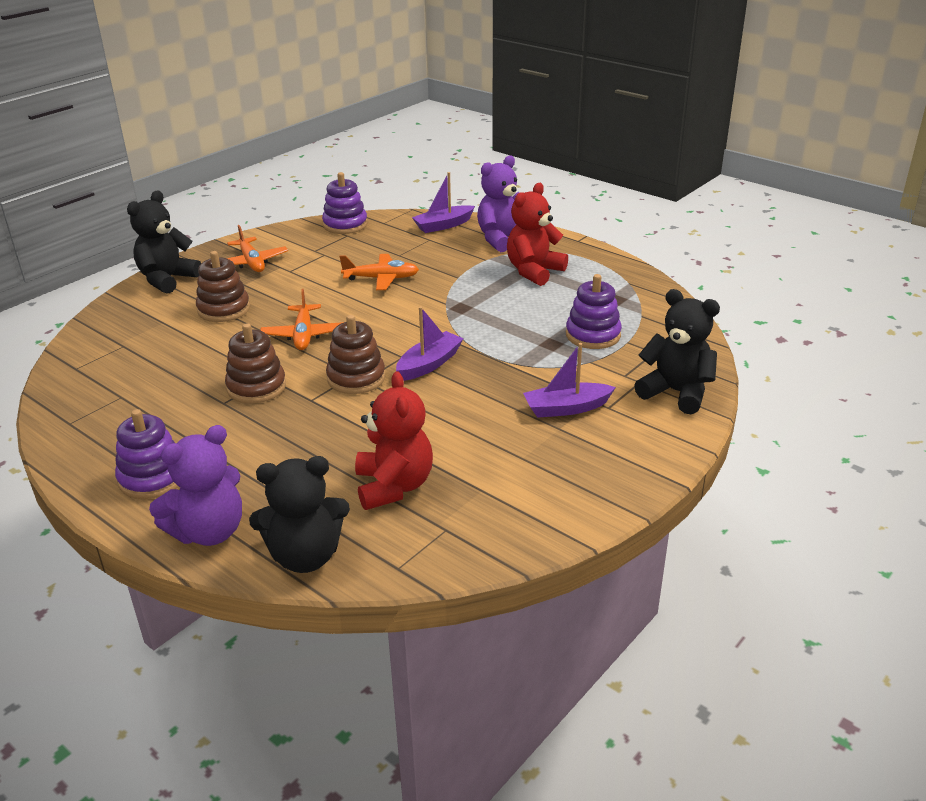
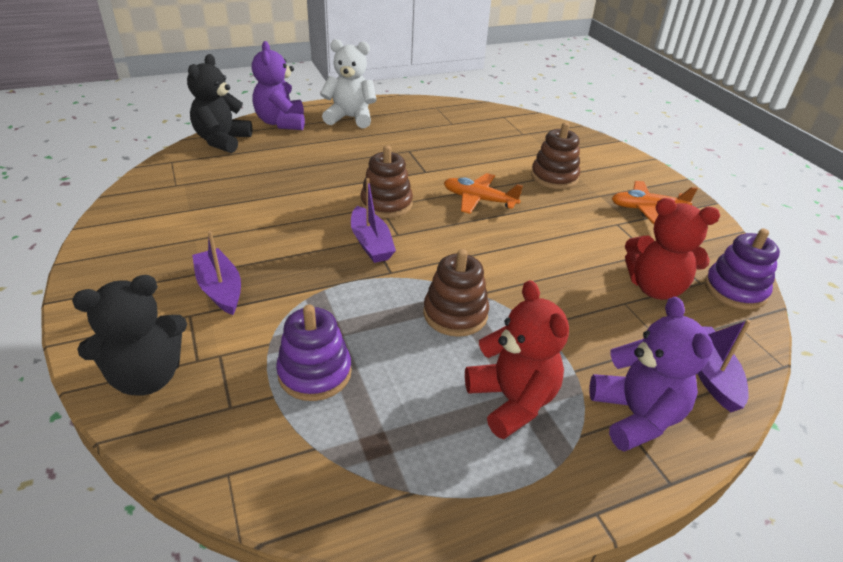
camera: 115 degrees right, 5 degrees up
purple stacking toy [115,409,179,499] -> white teddy bear [320,39,377,128]
black teddy bear [127,190,201,294] -> none
brown stacking toy [225,323,286,404] -> brown stacking toy moved to [423,249,489,337]
orange plane [340,254,419,290] -> none
red teddy bear [355,371,433,510] -> red teddy bear moved to [625,198,720,300]
purple boat [523,343,616,418] -> purple boat turned 45 degrees counterclockwise [192,231,241,315]

